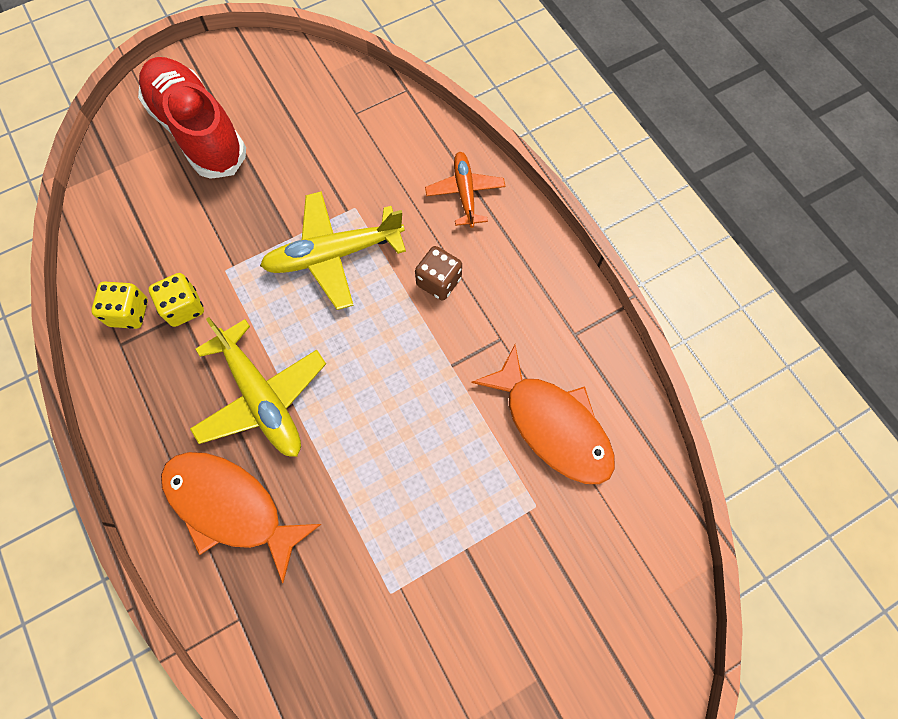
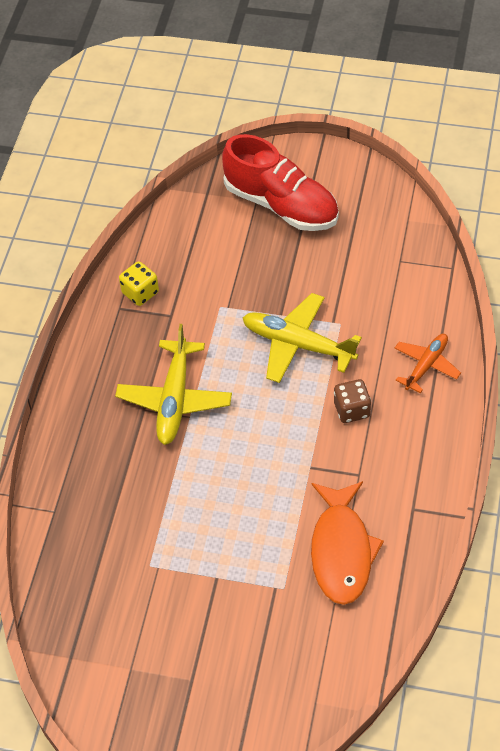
camera: 45 degrees right, 15 degrees down
red shoe [138,57,246,179] -> red shoe turned 120 degrees clockwise [222,134,339,231]
yellow dice [148,273,204,327] -> none
orange fish [161,452,322,583] -> none

